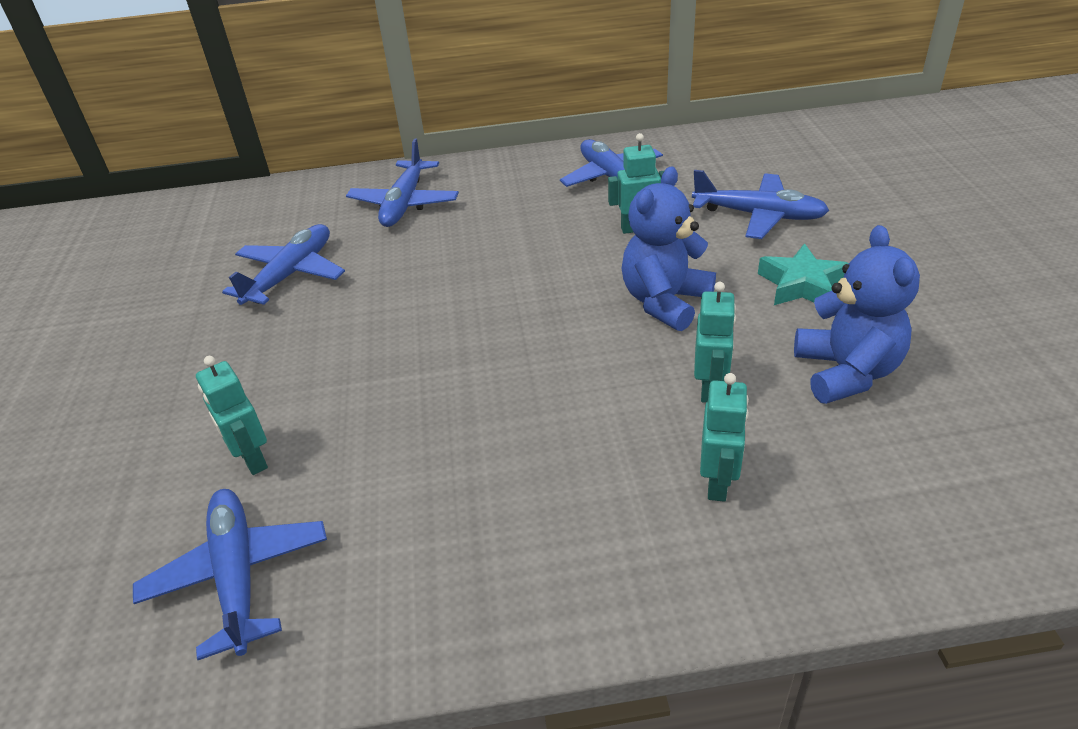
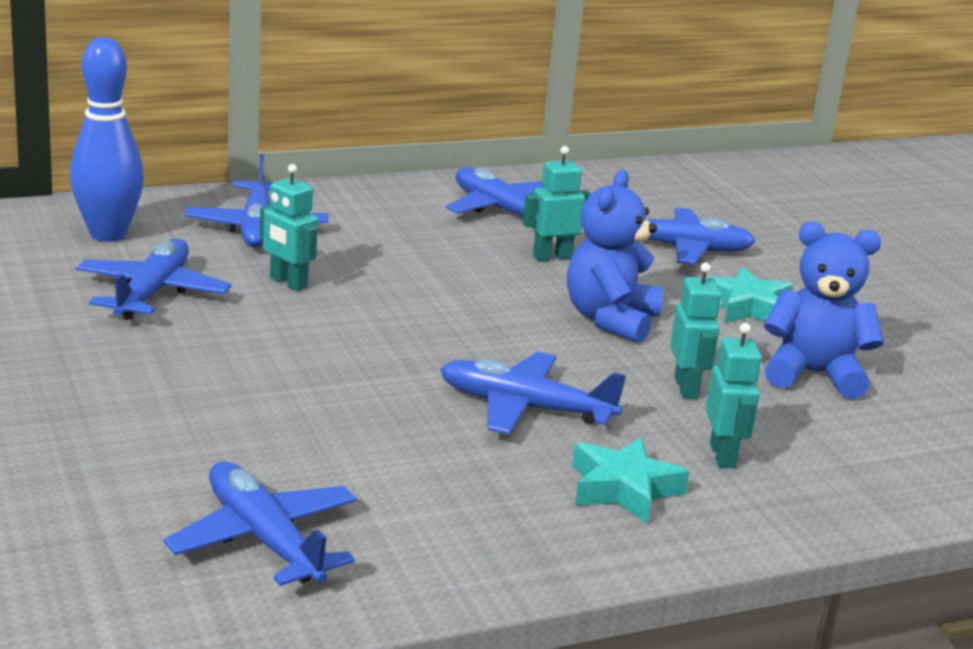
camera: 20 degrees left, 15 degrees down
turquoise robot [196,356,268,475] -> turquoise robot moved to [260,164,318,291]
blue teddy bear [794,225,920,404] -> blue teddy bear turned 60 degrees counterclockwise [764,222,884,399]
none -> blue bowling pin [70,37,144,242]
none -> blue plane [440,352,626,435]
none -> turquoise star [572,437,689,524]

